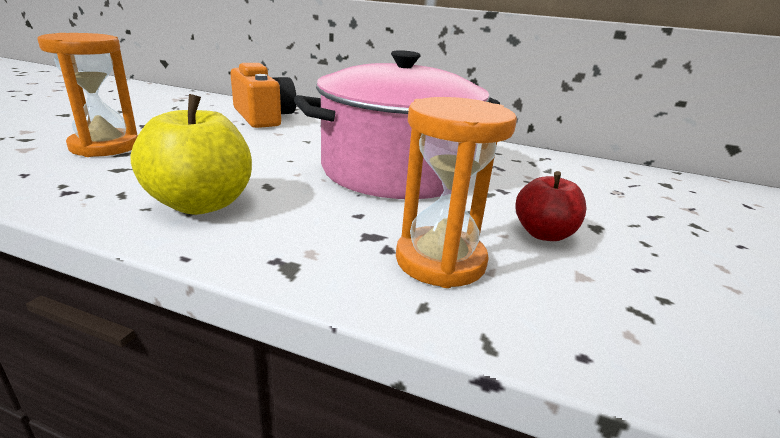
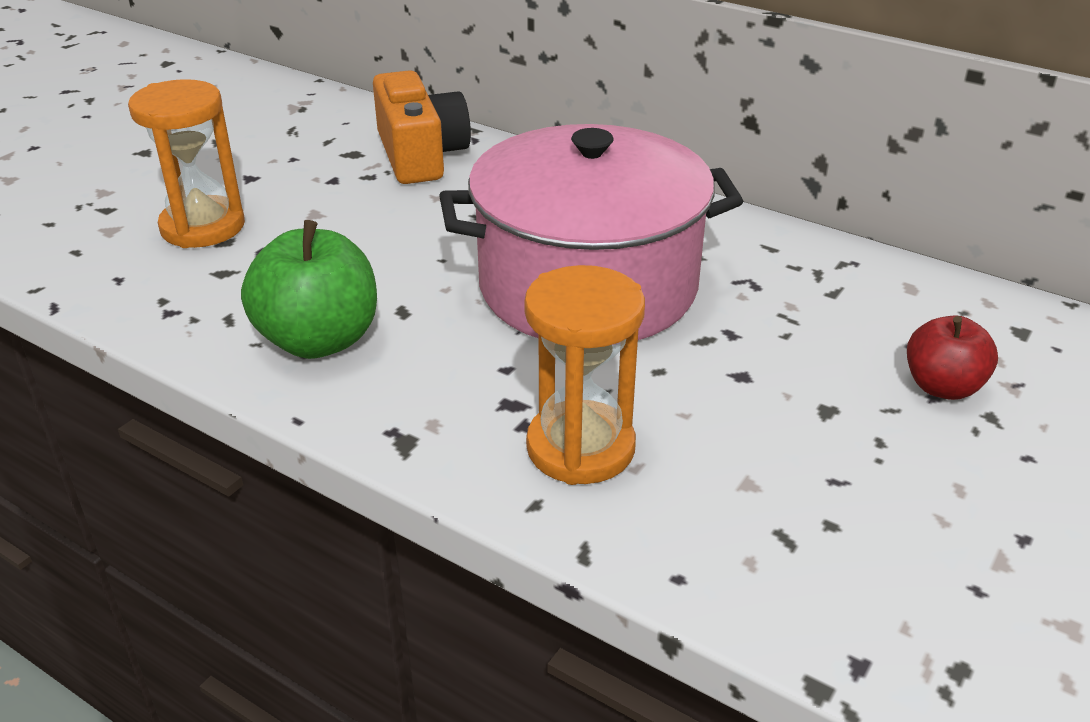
camera: 15 degrees right, 10 degrees up
yellow apple [131,94,252,215] -> green apple [241,220,377,359]
red apple [515,171,587,241] -> red apple moved to [907,315,998,400]

